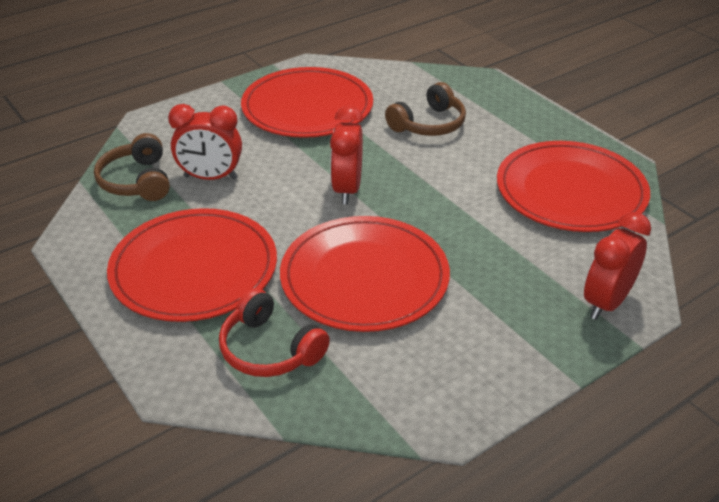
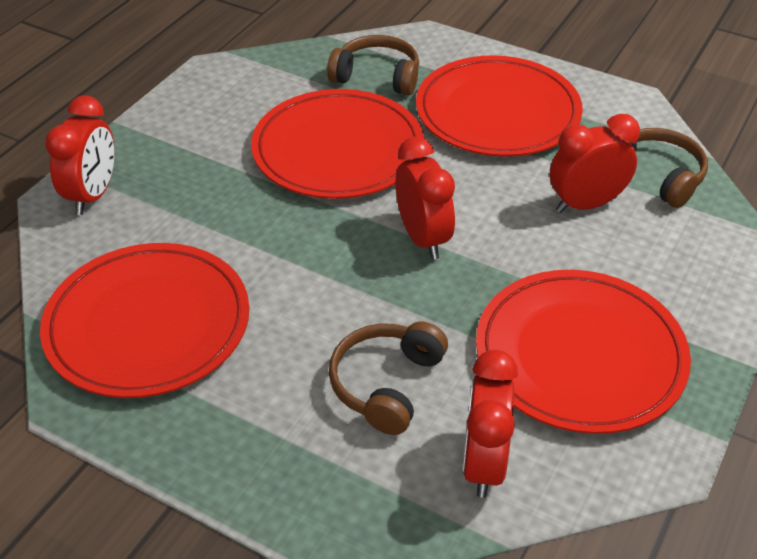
camera: 155 degrees right, 5 degrees up
red headphones [219,288,330,377] -> brown headphones [327,35,419,95]
none -> red clock [463,349,518,498]

